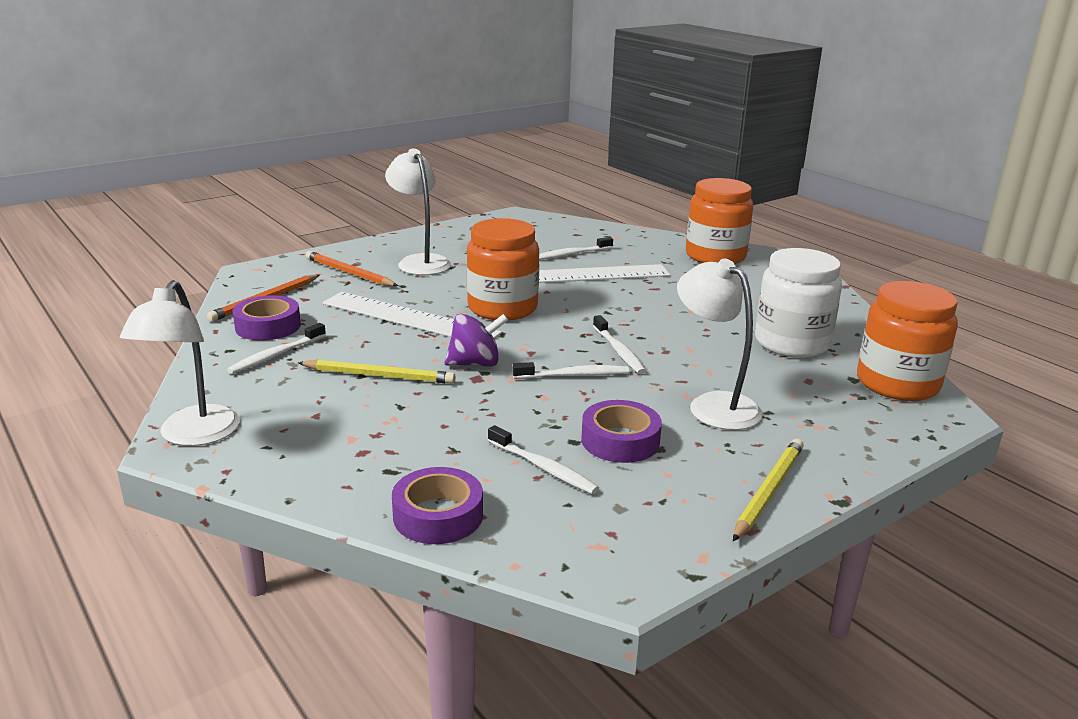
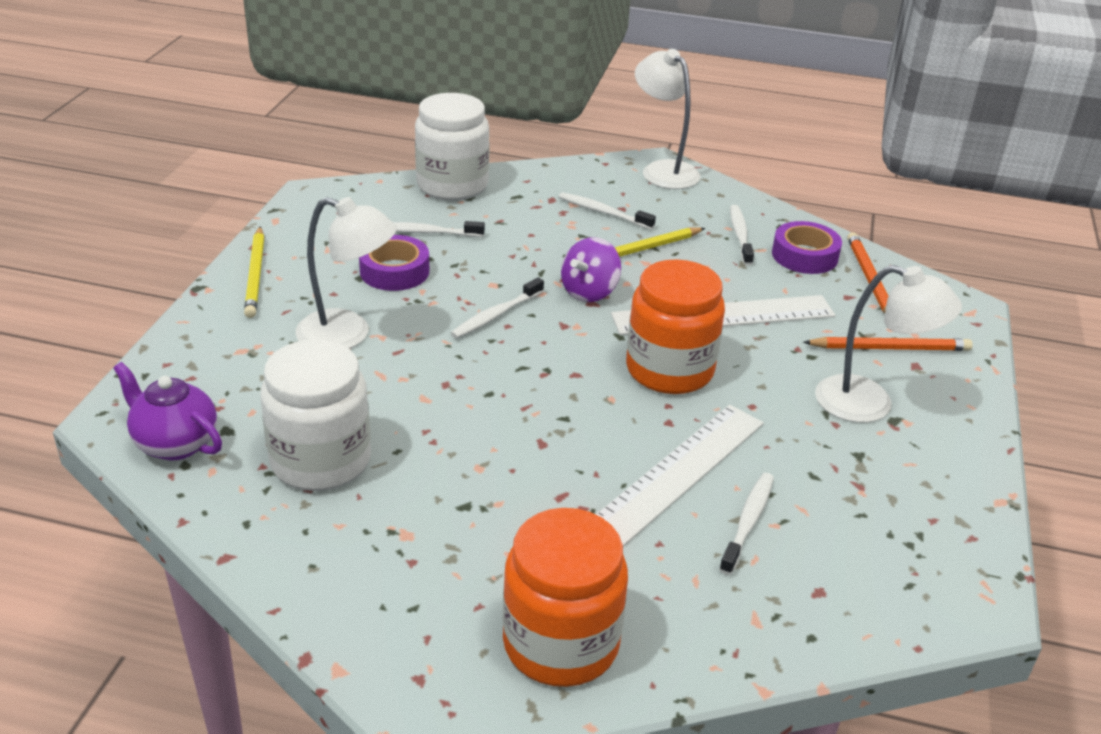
camera: 140 degrees right, 10 degrees up
purple tape [392,467,483,544] -> white jar [415,93,490,201]
white toothbrush [593,315,646,374] -> white toothbrush moved to [559,192,656,230]
orange jar [857,281,958,401] -> purple teapot [113,362,222,460]

